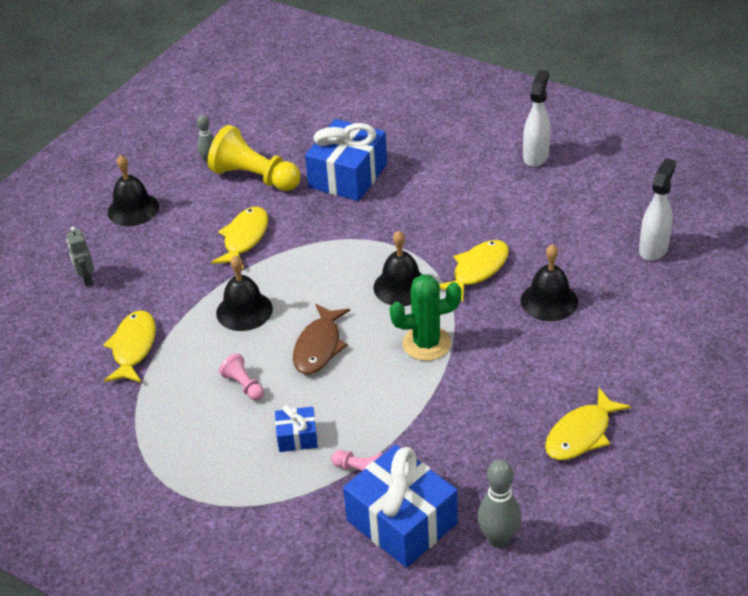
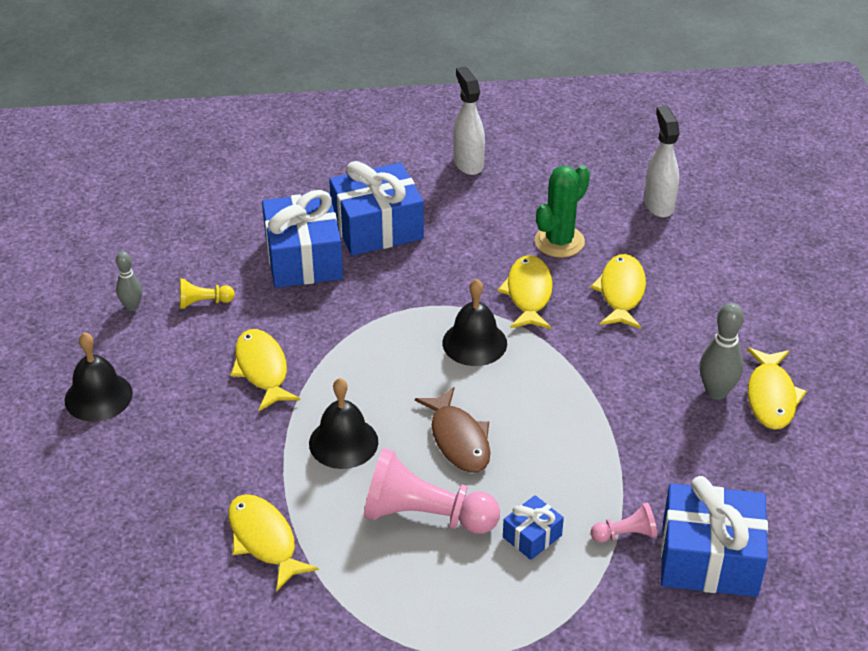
camera: 40 degrees left, 0 degrees up
grey robot [66,226,94,286] -> none
yellow pawn [208,125,301,191] -> yellow pawn [180,279,235,309], size x0.48
pink pawn [219,354,264,401] -> pink pawn [364,448,500,534], size x2.08
green cactus [389,274,461,361] -> green cactus moved to [535,165,590,258]
grey bowling pin [477,459,521,548] -> grey bowling pin moved to [700,303,744,400]
black bell [521,244,578,321] -> yellow fish [590,254,646,329]
none -> blue gift [329,161,424,256]

